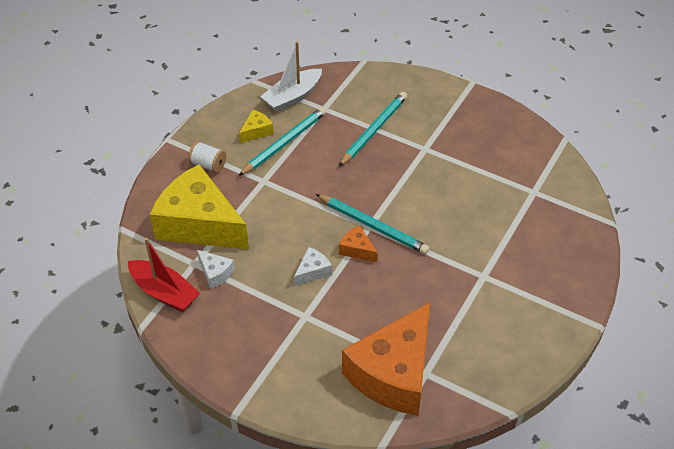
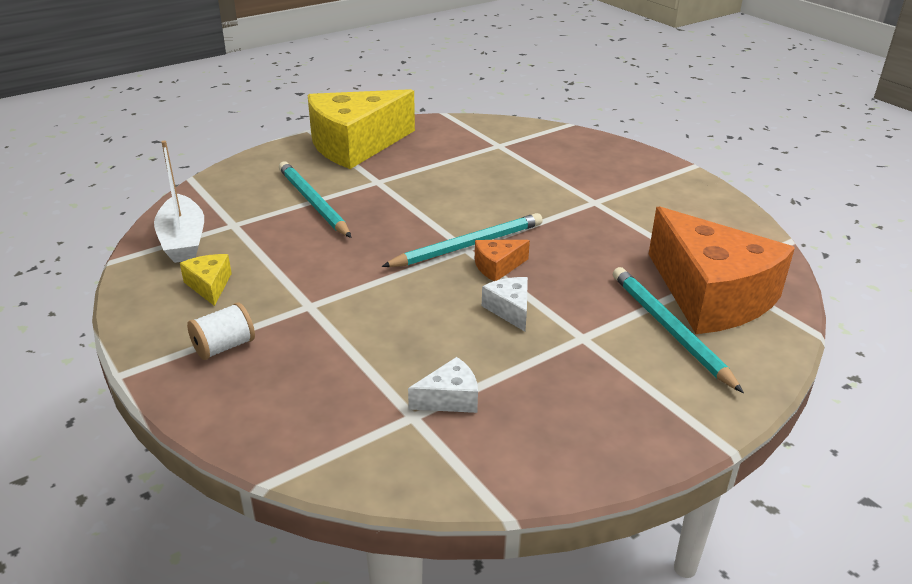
camera: 65 degrees left, 15 degrees down
red boat [128,238,200,312] -> none
yellow cheese [150,164,249,249] -> yellow cheese moved to [308,89,415,169]
turquoise pencil [238,107,327,176] -> turquoise pencil moved to [613,267,744,393]

